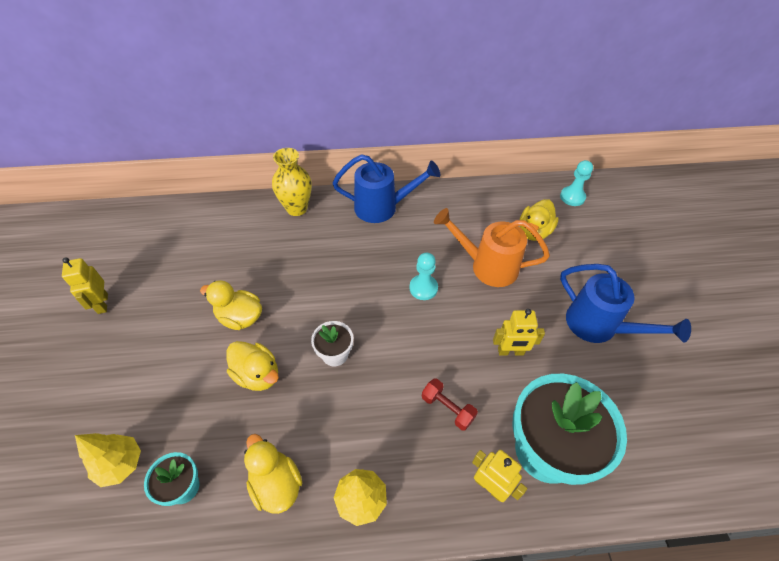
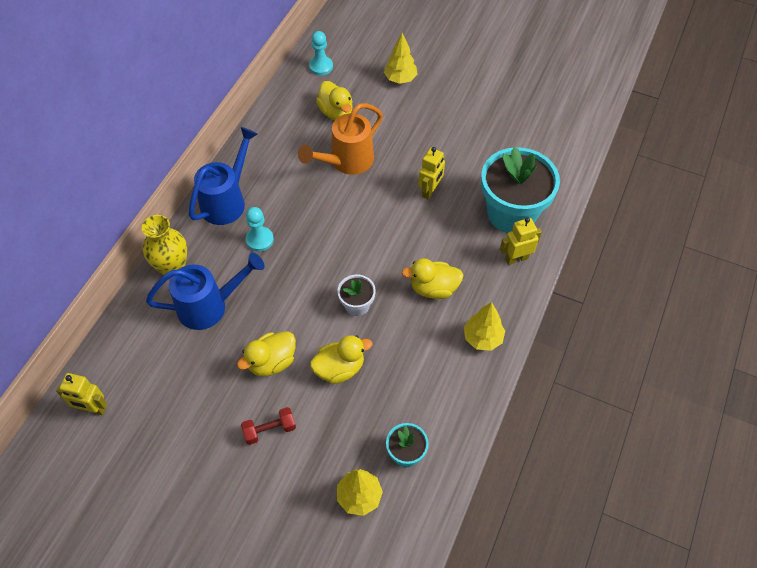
camera: 60 degrees left, 5 degrees up
yellow robot [62,257,108,314] -> yellow robot moved to [56,373,107,415]
yellow duck [244,434,302,514] -> yellow duck moved to [402,258,463,299]
turquoise pawn [409,253,438,300] -> turquoise pawn moved to [246,207,274,251]
red dumbbell [422,378,478,431] -> red dumbbell moved to [241,407,296,445]
blue watering can [560,264,691,343] -> blue watering can moved to [146,253,265,330]
none -> yellow tree [384,33,418,84]

